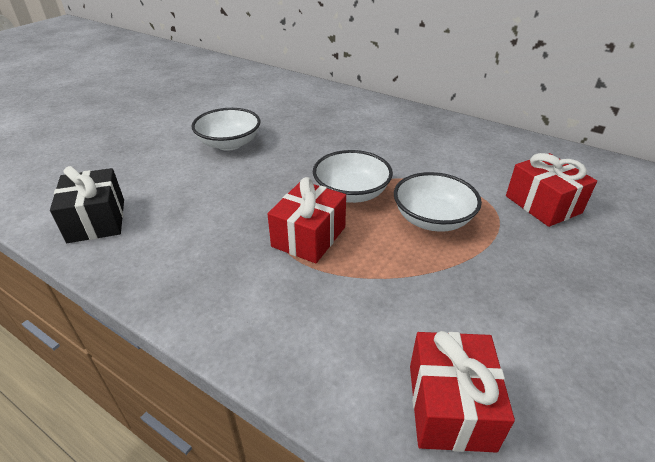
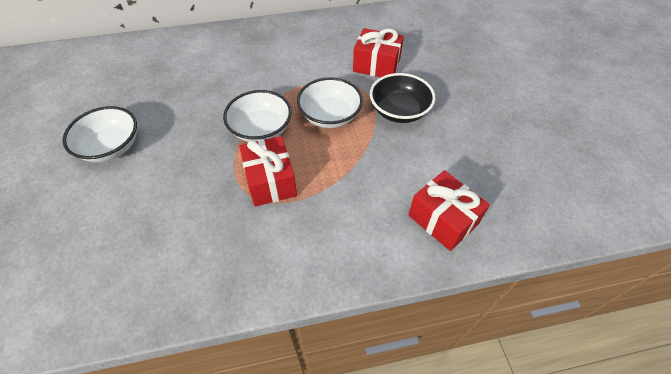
camera: 45 degrees left, 15 degrees up
black gift [50,166,124,243] -> none
none -> black bowl [370,73,435,123]

